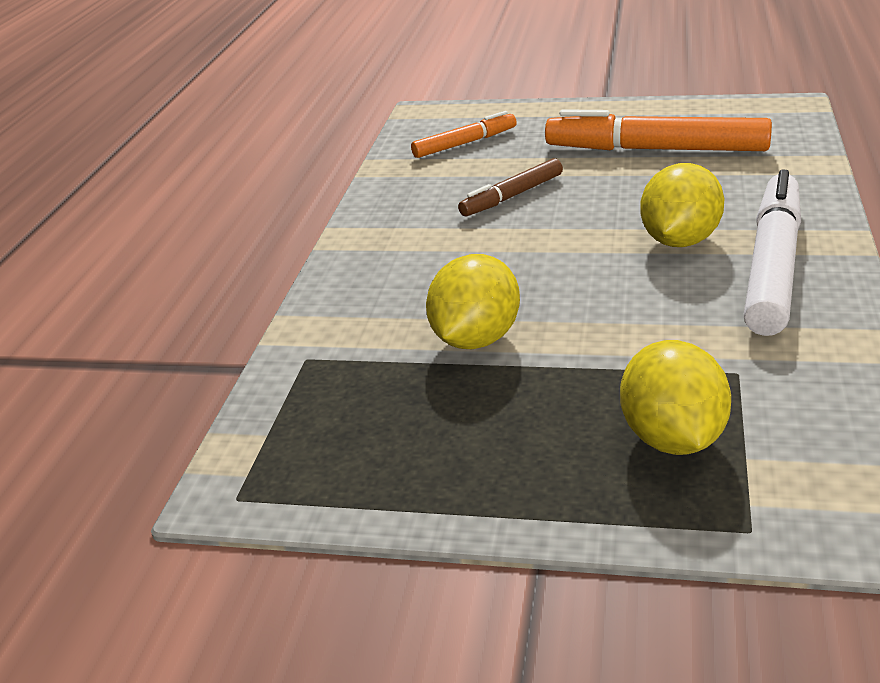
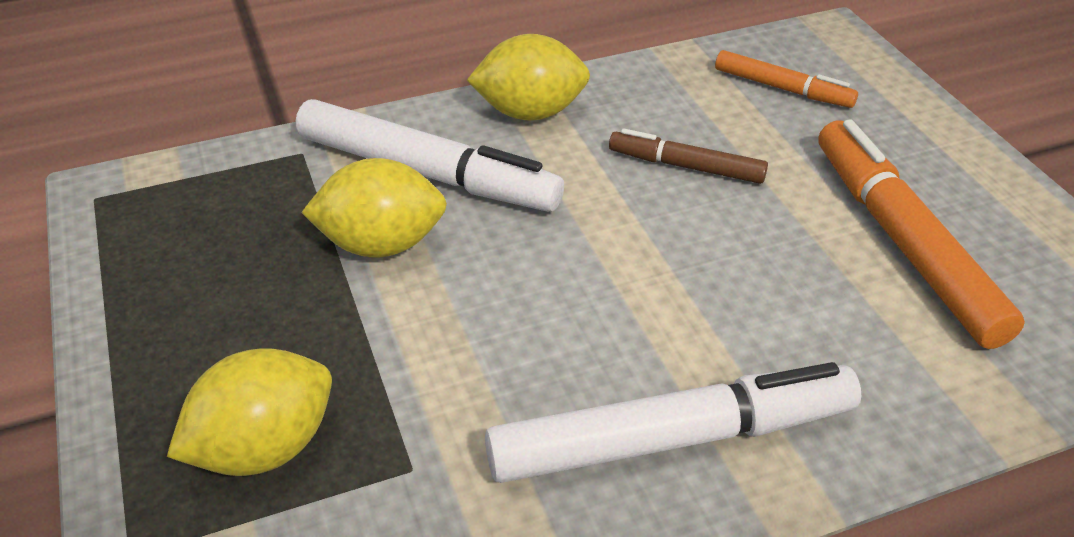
camera: 55 degrees right, 10 degrees up
yellow lemon [640,163,724,247] -> yellow lemon moved to [467,34,590,121]
none -> white marker [295,99,564,212]

